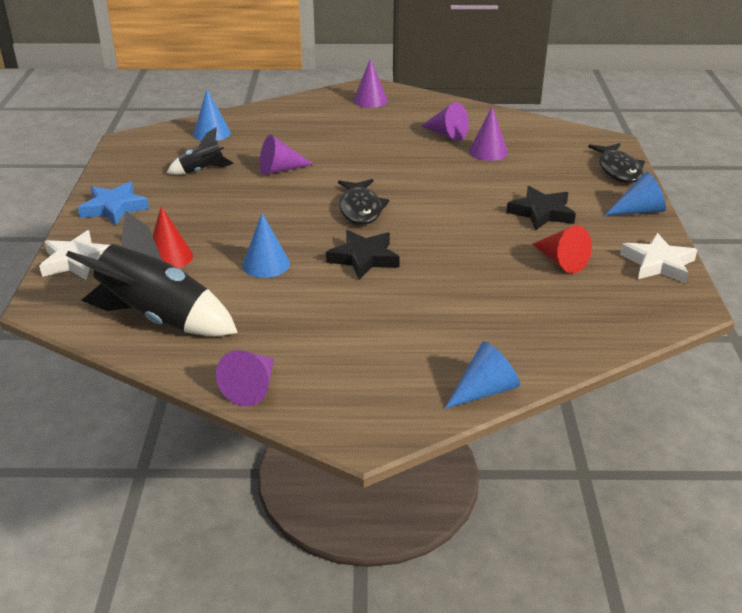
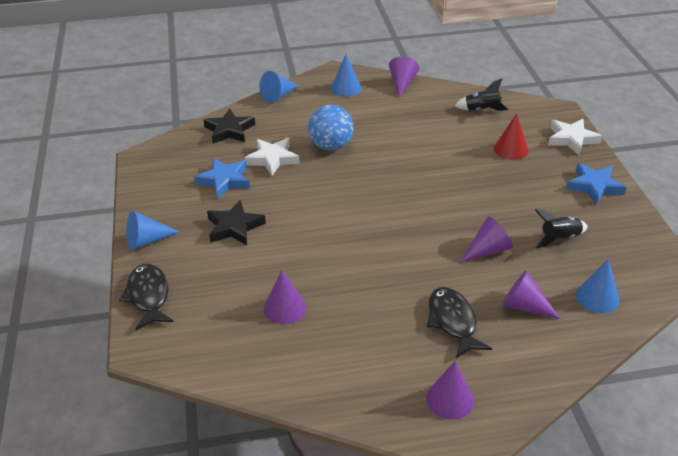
camera: 170 degrees right, 5 degrees up
black rocket [66,210,238,336] -> black rocket [455,79,508,111], size x0.50
blue cone [242,213,290,278] -> blue cone moved to [331,54,362,97]
black star [326,230,400,280] -> black star moved to [203,108,255,144]
black fish [338,179,390,225] -> black fish moved to [427,287,492,358]
purple cone [421,102,469,141] -> purple cone moved to [502,270,560,319]
red cone [532,225,592,274] -> blue star [194,158,250,199]
white star [620,233,697,283] -> white star moved to [245,138,299,176]
none -> blue ball [308,105,354,151]

